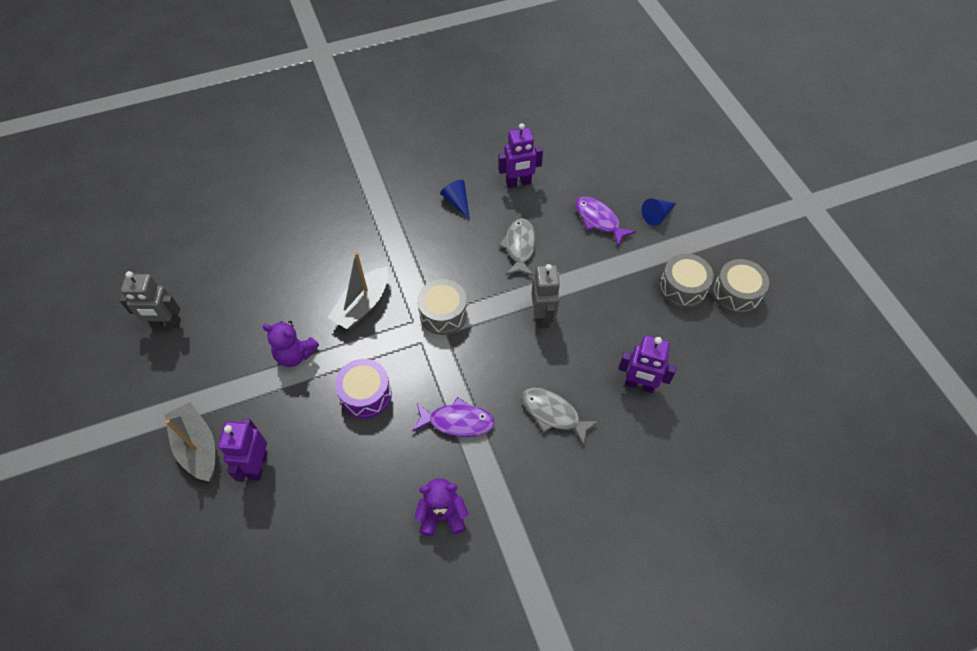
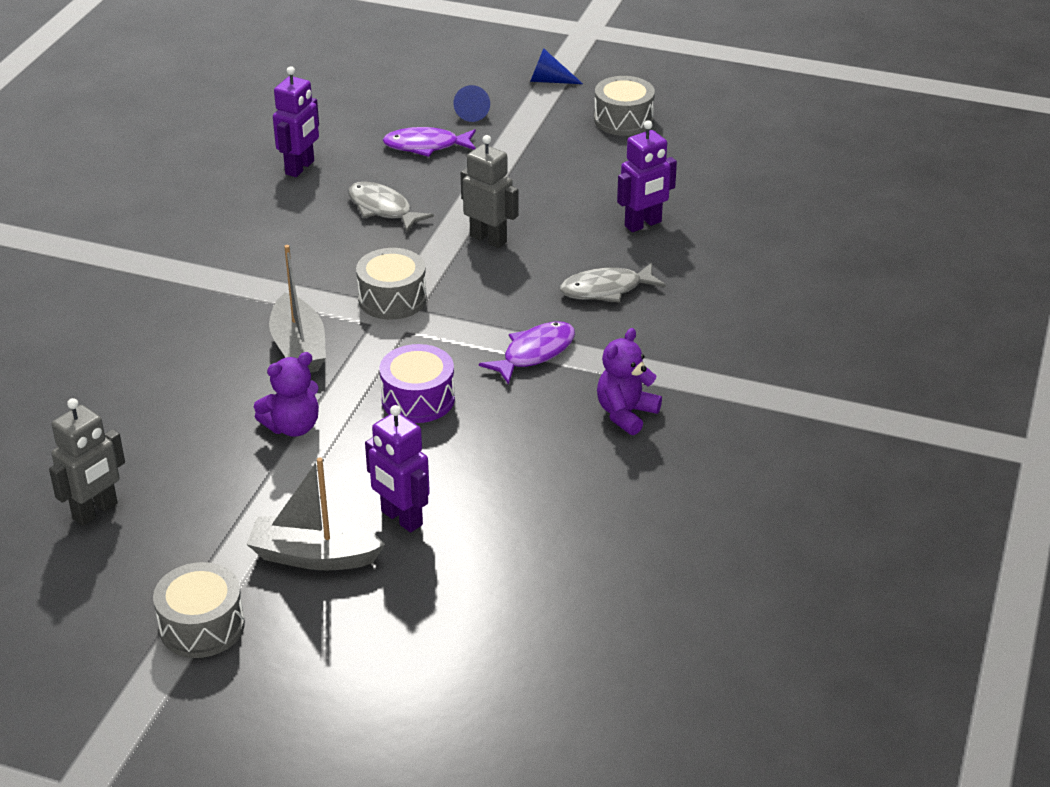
camera: 50 degrees left, 20 degrees down
blue cone [440,180,470,220] -> blue cone moved to [530,48,583,84]
grey drum [659,254,714,308] -> grey drum moved to [153,562,245,658]

